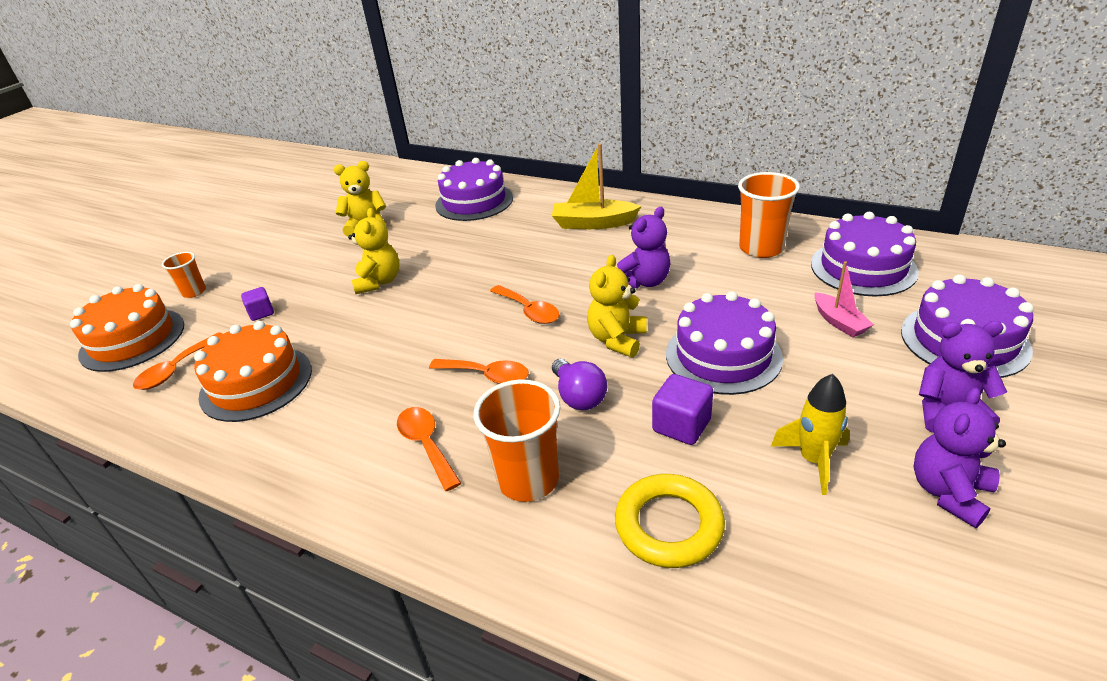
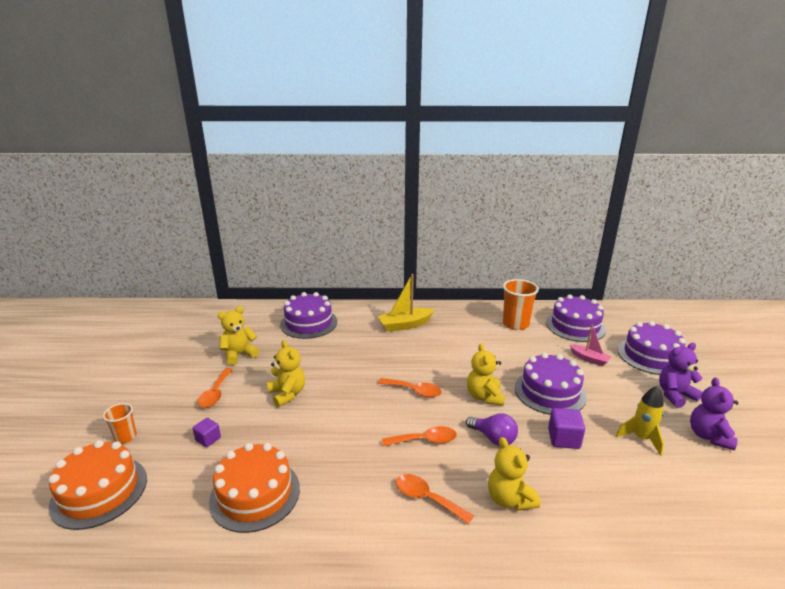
camera: 30 degrees left, 10 degrees down
orange spoon [133,332,223,390] -> orange spoon moved to [198,368,233,408]
orange cup [474,379,560,502] -> yellow teddy bear [488,437,540,511]
yellow ring [615,474,725,568] -> none
purple teddy bear [617,207,670,289] -> none

